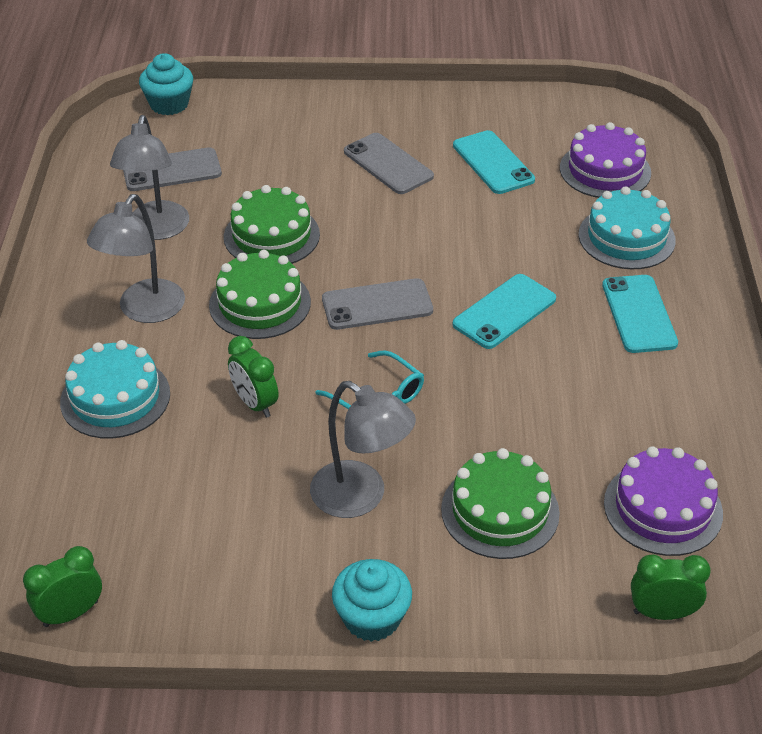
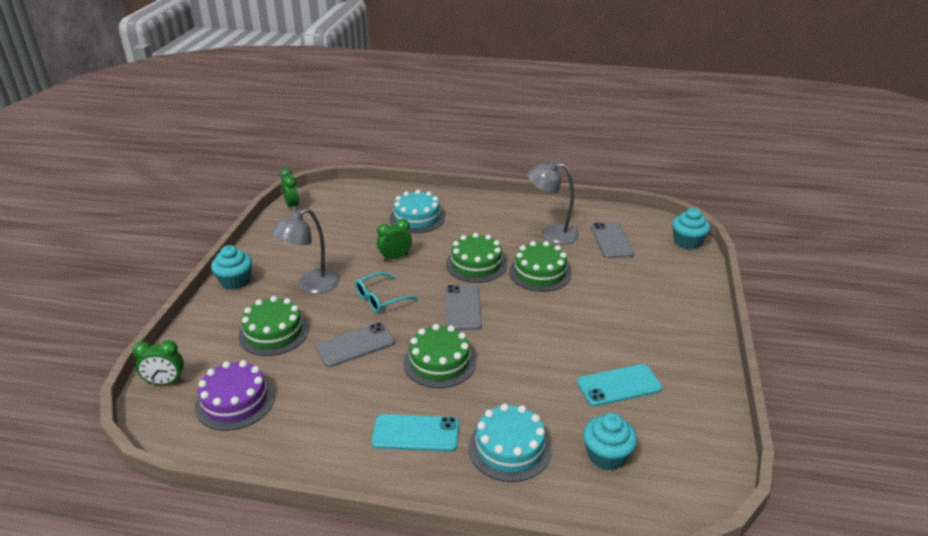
camera: 100 degrees right, 10 degrees down
grey lamp [87,194,185,323] -> none
grey phone [344,133,434,194] -> grey phone moved to [316,322,395,367]
turquoise phone [453,274,556,349] -> green cake [403,324,476,388]
purple cake [560,122,651,198] -> turquoise cupcake [583,413,637,470]
green clock [631,554,711,620] -> green clock turned 75 degrees clockwise [132,340,184,385]

